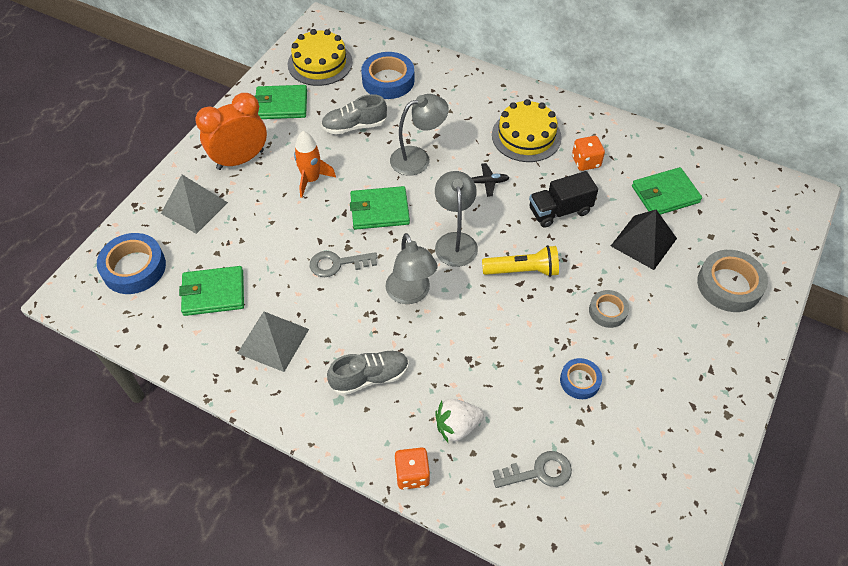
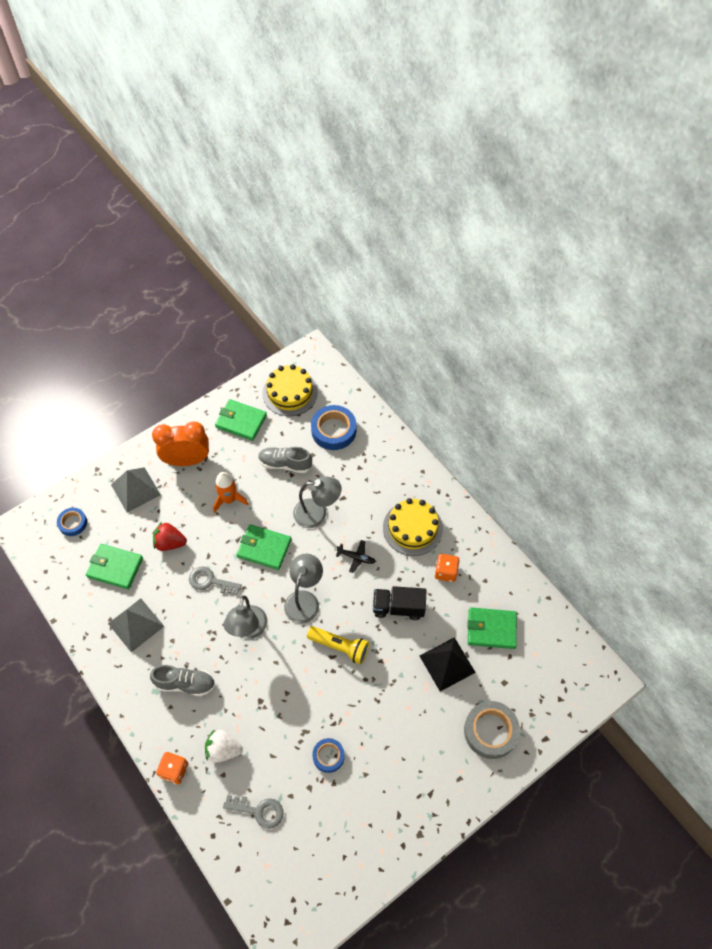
camera: 25 degrees right, 5 degrees up
blue tape [97,233,166,294] -> blue tape [57,508,87,536], size x0.59
grey tape [589,290,629,328] -> none
none -> red strawberry [153,522,187,551]

